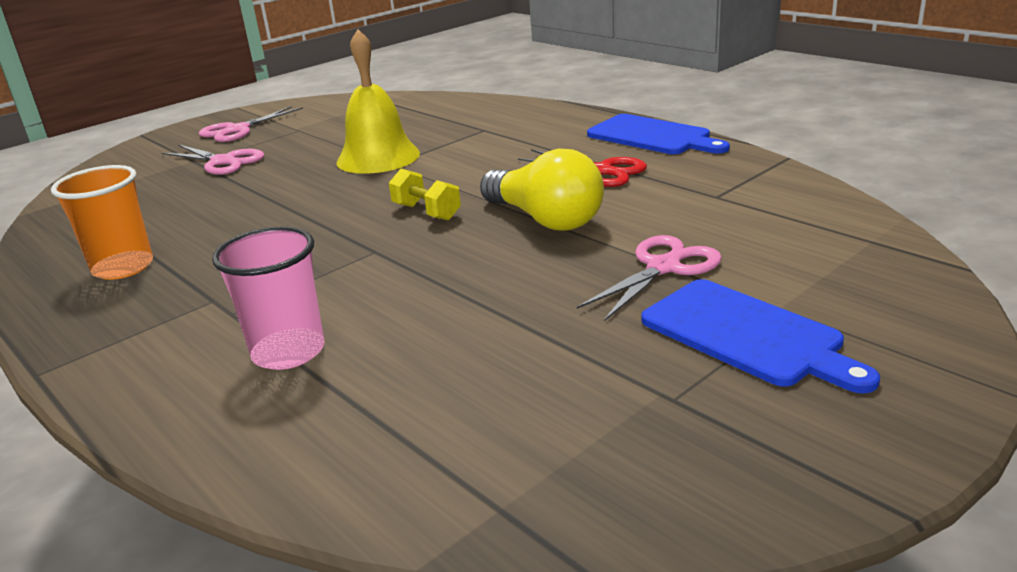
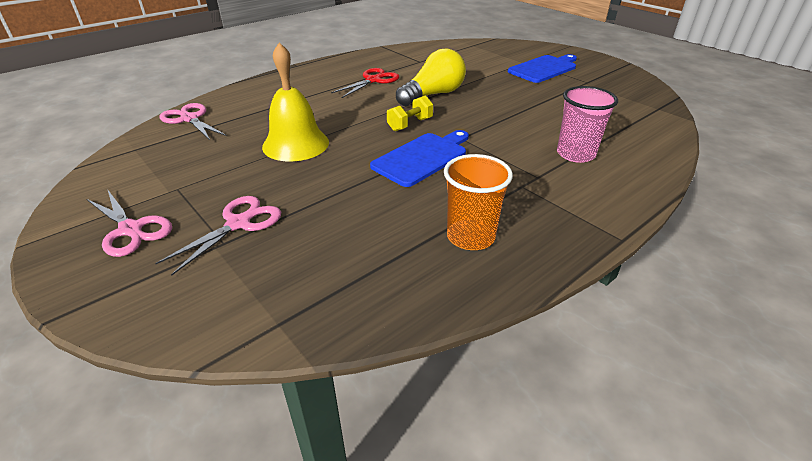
camera: 90 degrees left, 10 degrees up
pink scissors [577,235,722,321] -> pink scissors moved to [159,103,227,140]
blue cutting board [587,114,730,154] -> blue cutting board moved to [370,130,469,187]

